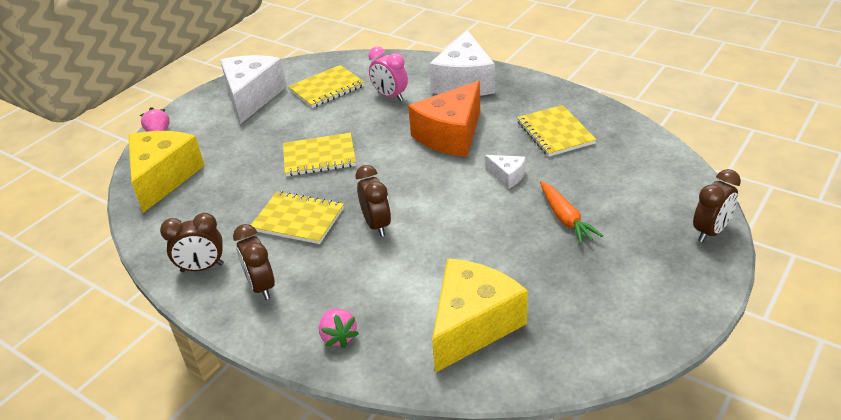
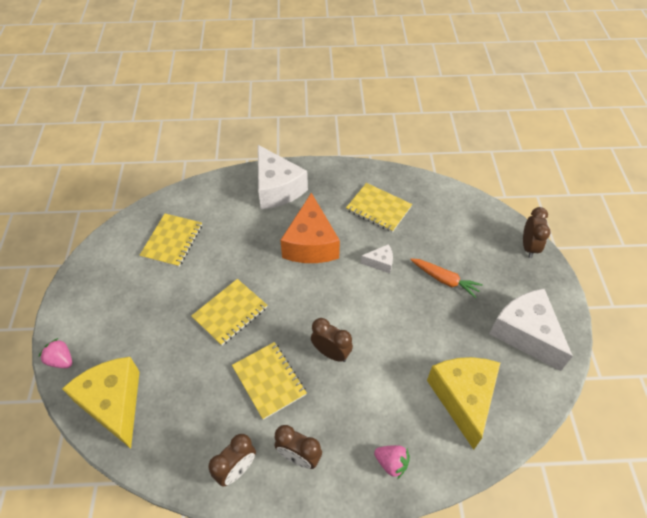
camera: 40 degrees left, 15 degrees up
white cheese [220,55,287,124] -> white cheese moved to [489,289,573,371]
yellow notebook [251,191,344,244] -> yellow notebook turned 75 degrees clockwise [232,342,307,420]
pink clock [368,47,408,101] -> none

